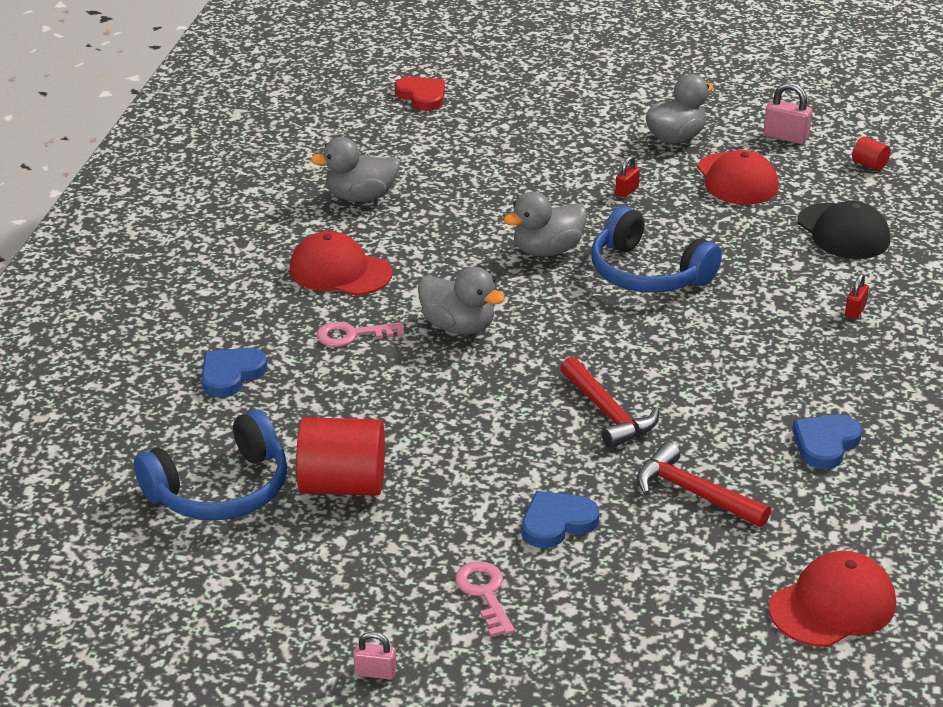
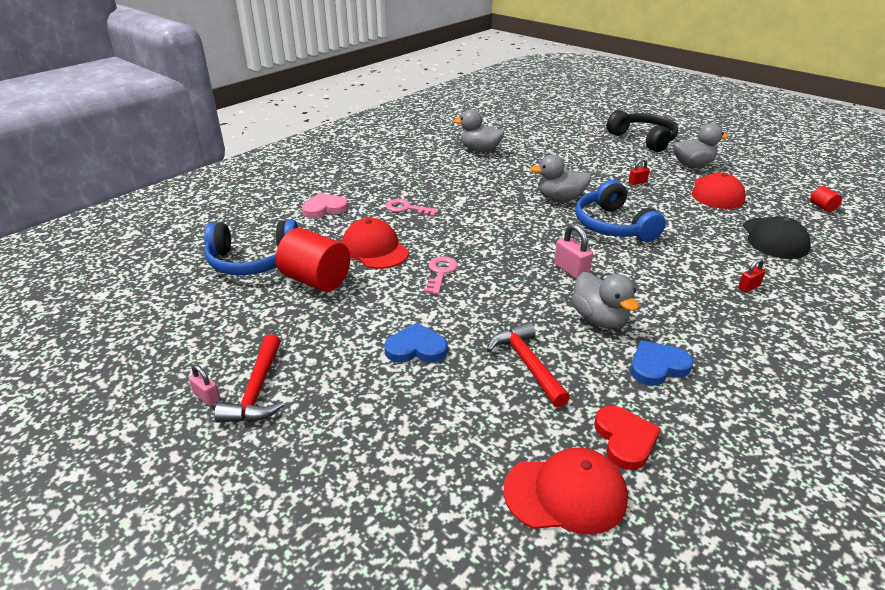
camera: 30 degrees right, 0 degrees up
blue heart [201,348,267,398] -> pink heart [302,193,348,218]
red cap [289,231,392,296] -> red cap moved to [342,218,409,269]
red heart [395,77,445,111] -> red heart moved to [594,406,661,470]
grey duck [418,267,505,334] -> grey duck moved to [571,272,639,329]
pink key [455,561,515,637] -> pink key moved to [424,256,458,295]
red hammer [560,357,659,448] -> red hammer moved to [214,334,284,423]
pink padlock [763,83,812,144] -> pink padlock moved to [554,224,593,279]
none -> black headphones [606,110,678,152]

